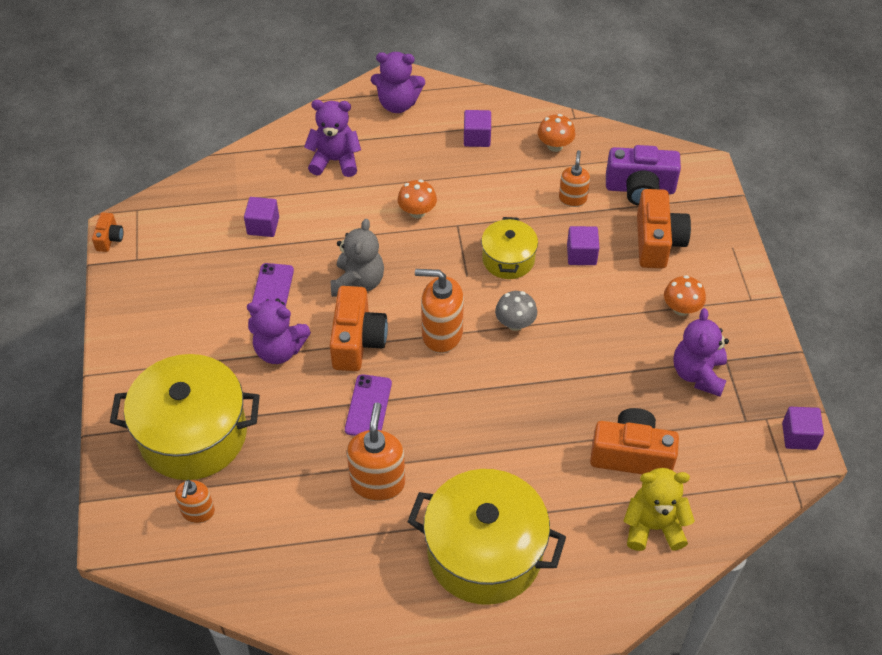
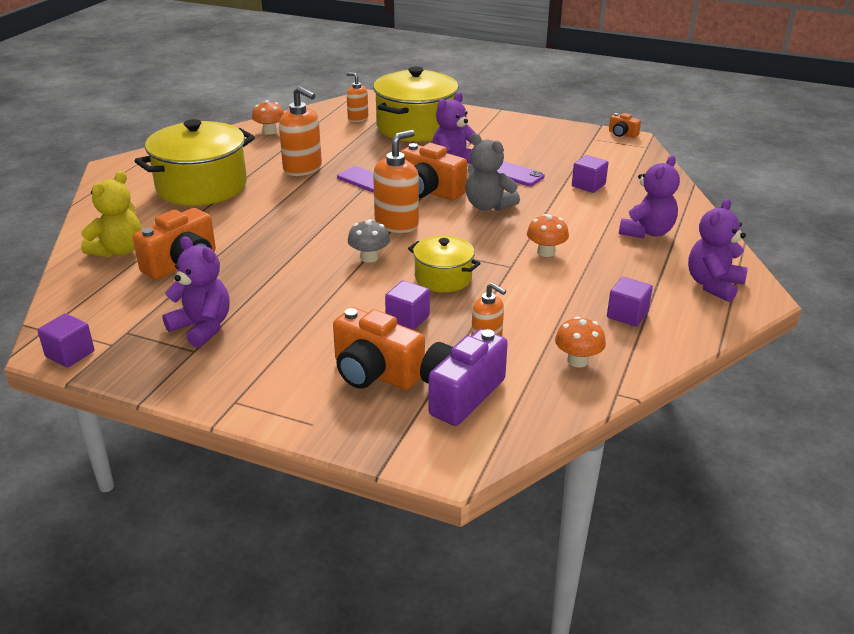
camera: 120 degrees right, 20 degrees down
orange mushroom [664,275,706,316] -> orange mushroom moved to [252,100,284,135]

